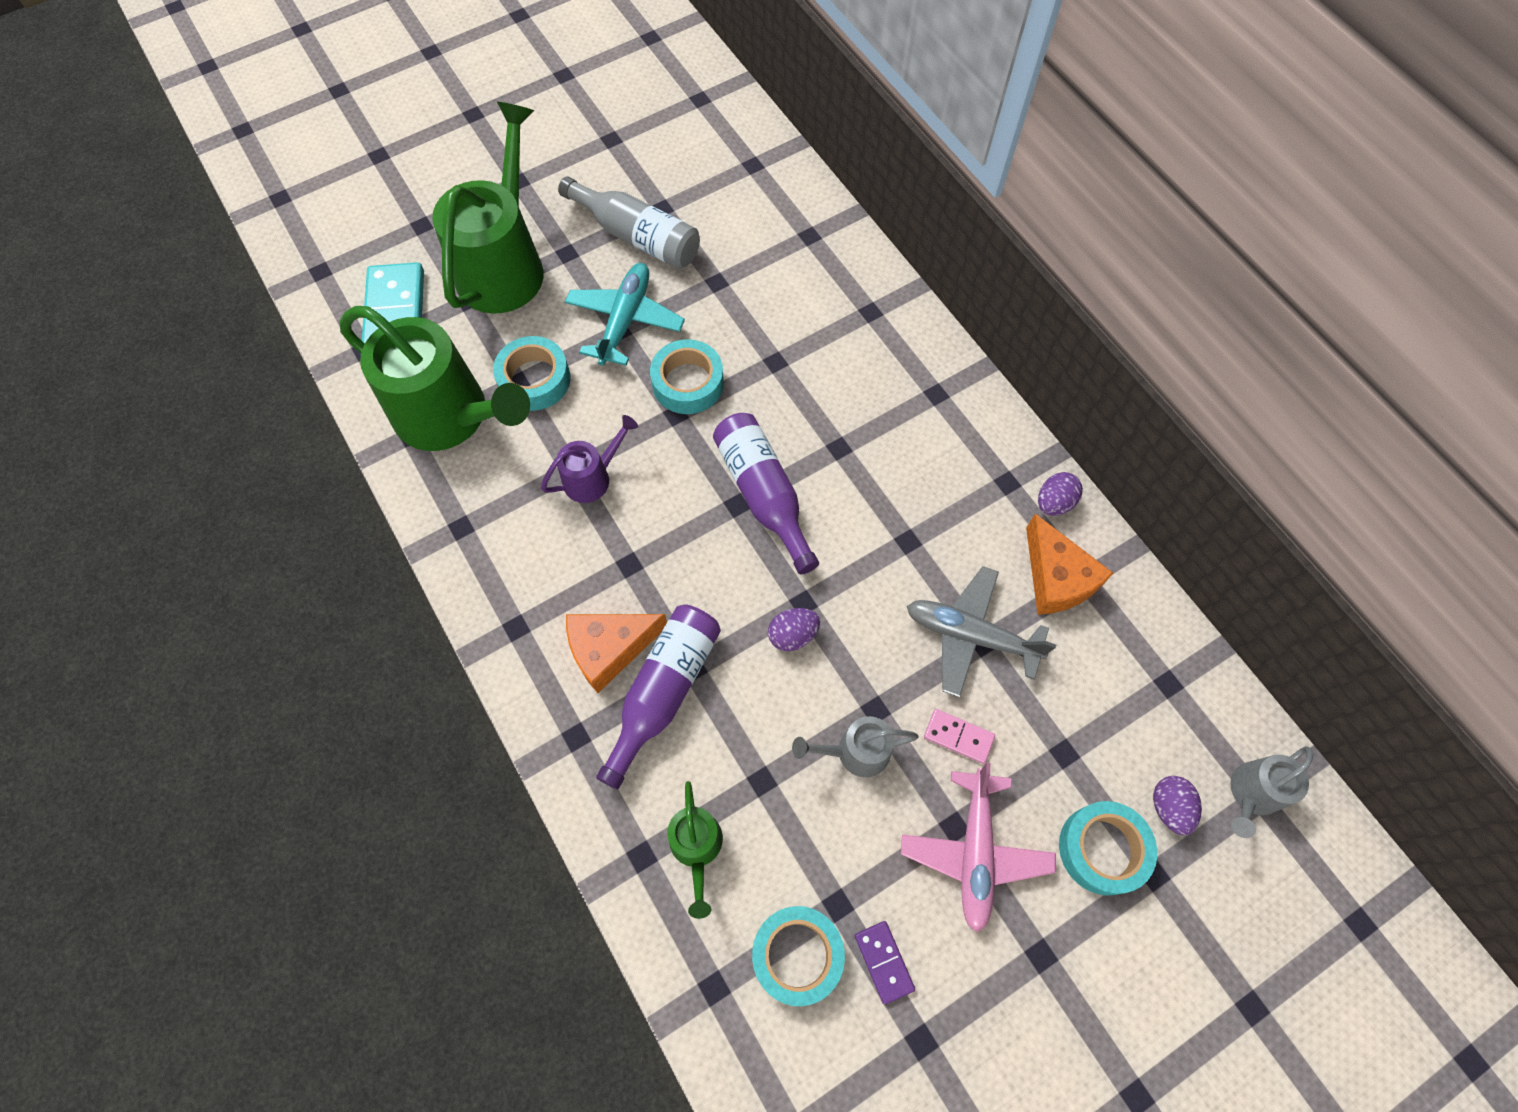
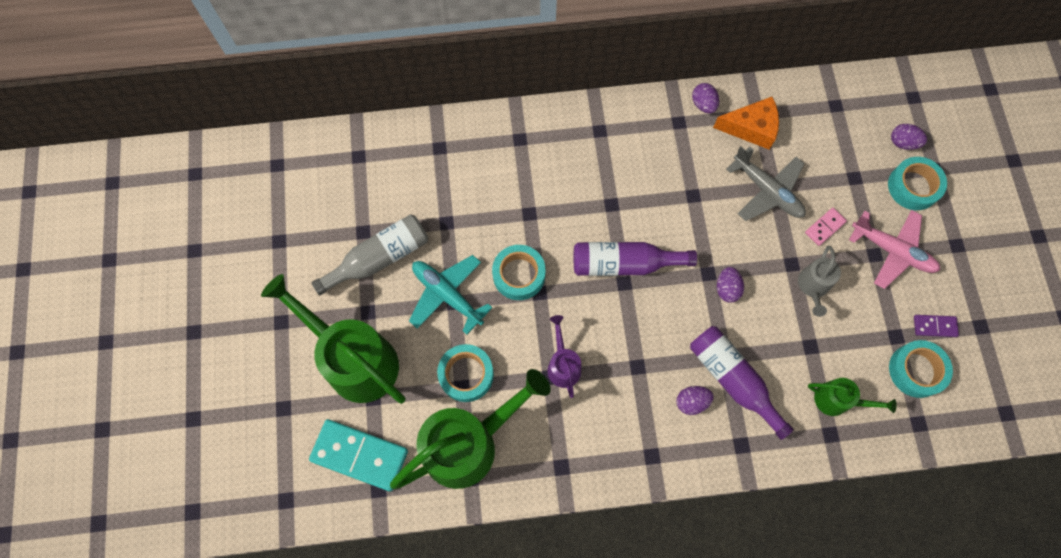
camera: 65 degrees left, 5 degrees up
orange cheese [566,614,667,693] -> purple egg [676,386,714,415]
grey plane [907,566,1056,698] -> grey plane turned 90 degrees counterclockwise [726,146,806,221]
grey watering can [1230,746,1313,838] -> none

